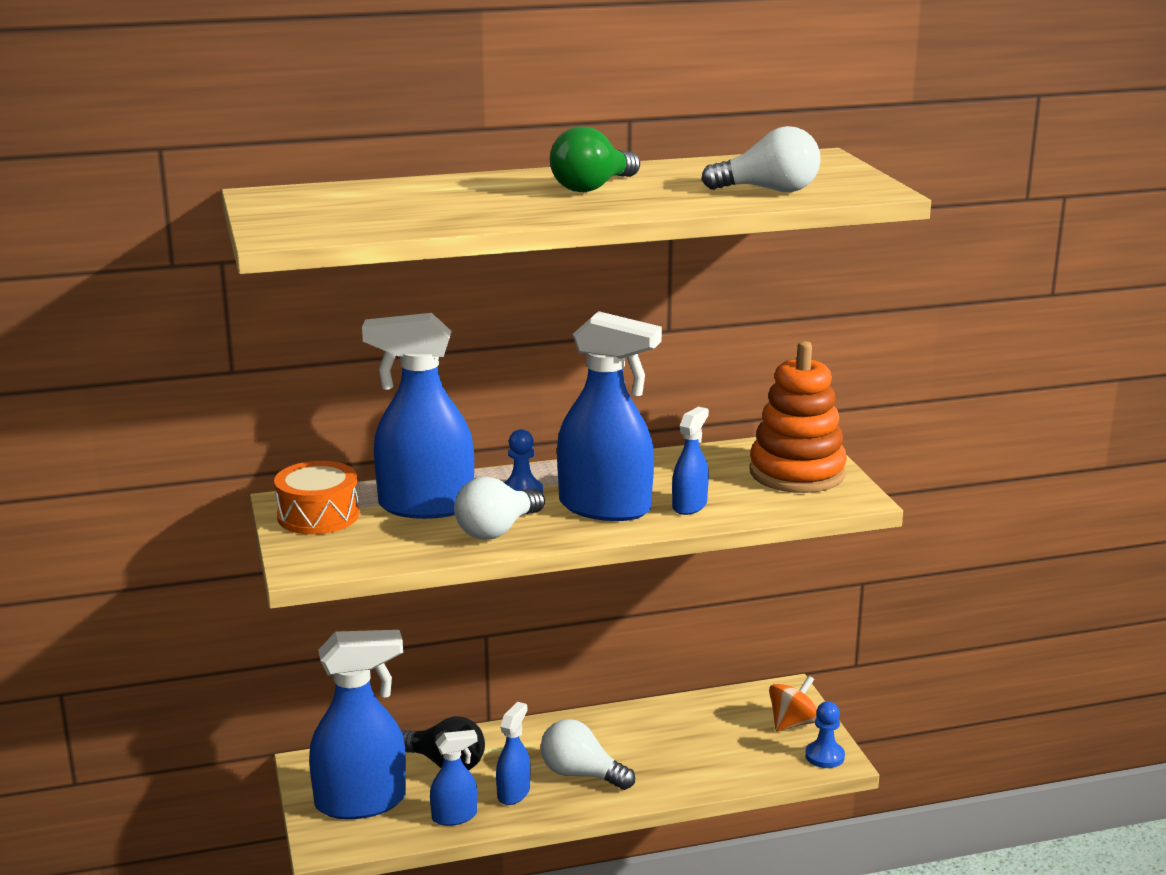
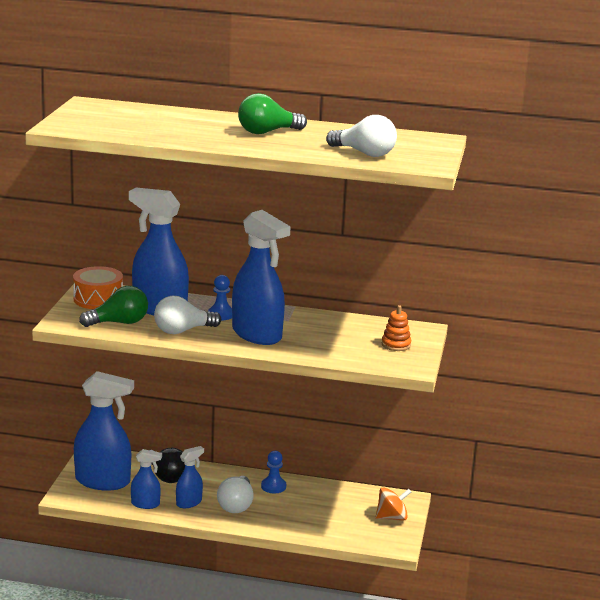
camera: 25 degrees right, 0 degrees up
white light bulb [540,719,635,790] -> white light bulb turned 135 degrees counterclockwise [217,476,254,513]
blue spray bottle [672,407,709,515] -> none
orange stacking toy [749,341,847,493] -> orange stacking toy [382,305,411,351], size x0.46
blue pawn [805,701,845,768] -> blue pawn moved to [261,451,286,493]
none -> green light bulb [79,286,148,327]

